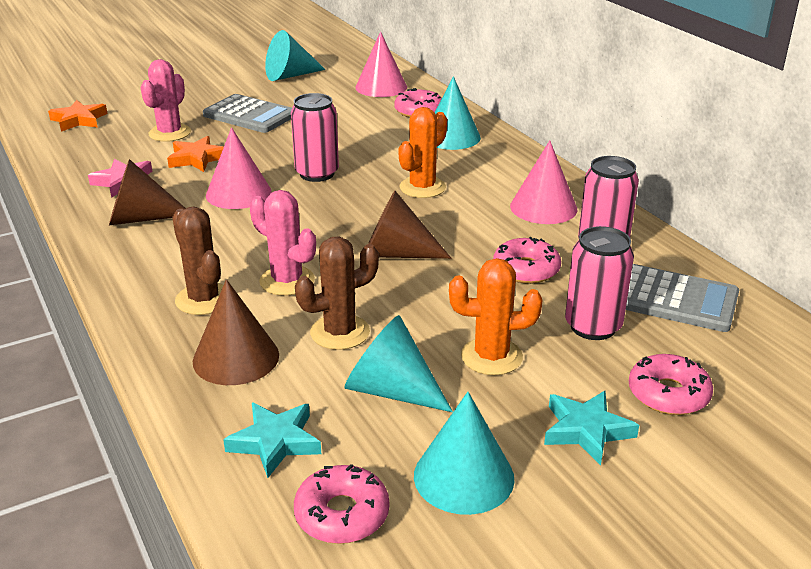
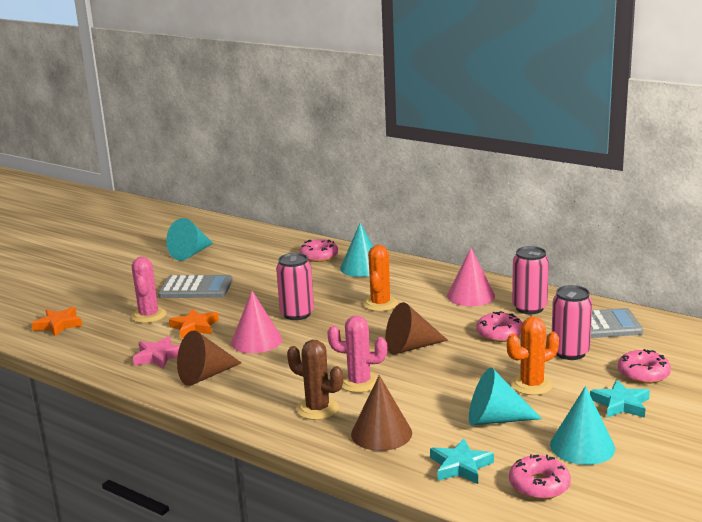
camera: 25 degrees left, 10 degrees down
brown cactus [295,236,379,350] -> none
pink cone [355,32,407,97] -> none

